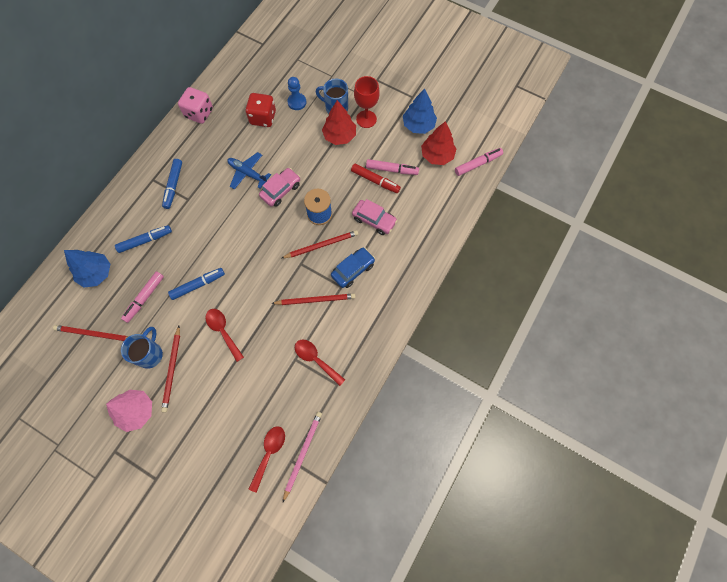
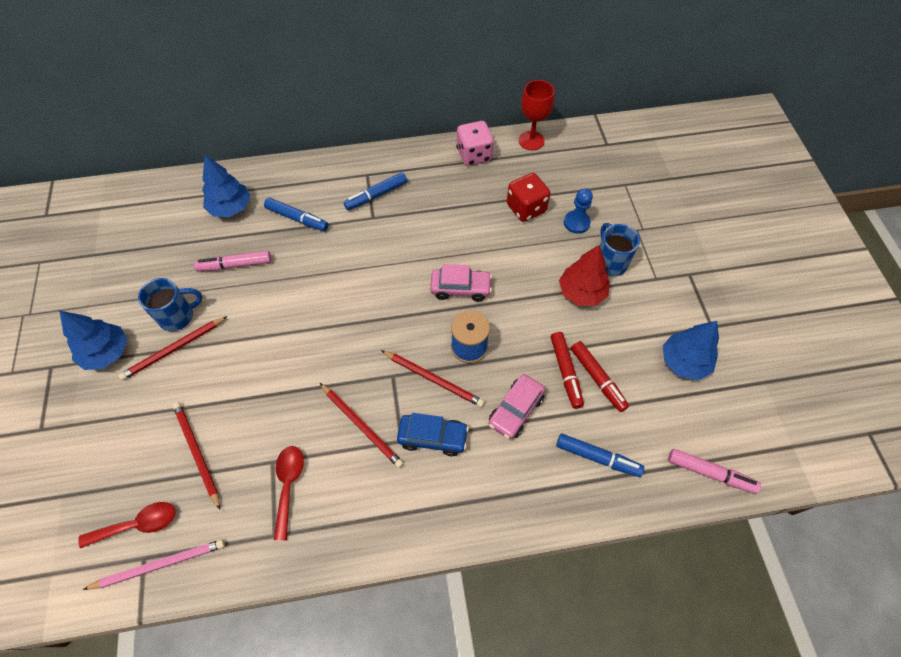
camera: 50 degrees right, 10 degrees down
red pencil [53,325,128,341] -> red pencil moved to [173,402,220,510]
pink tree [106,389,152,432] -> blue tree [59,311,127,370]
blue marker [168,268,225,300] -> blue marker moved to [556,434,644,477]
red spoon [206,309,244,362] -> none
blue plane [227,152,271,190] -> none
pink car [352,199,397,235] -> pink car turned 45 degrees clockwise [489,374,545,439]
red goblet [354,76,380,128] -> red goblet moved to [519,80,555,150]
pink marker [366,159,419,175] -> red marker [571,341,629,412]
red tree [421,121,456,165] -> none

